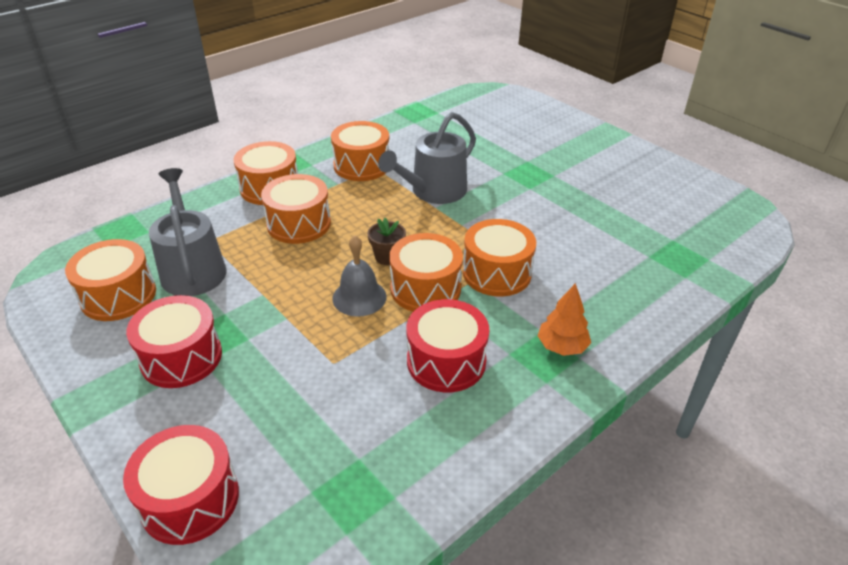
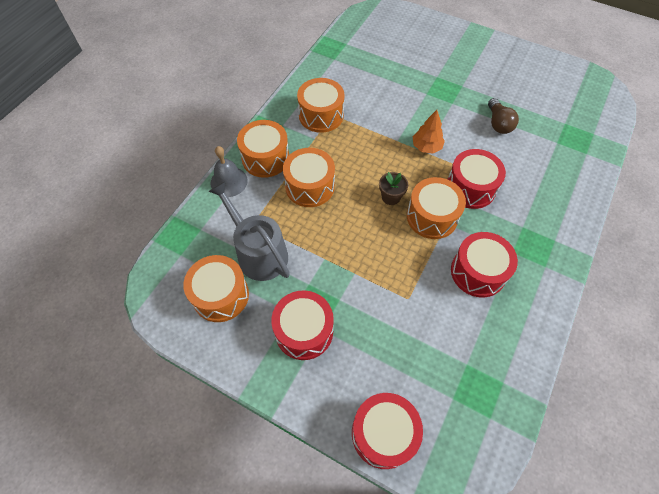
camera: 20 degrees left, 20 degrees up
grey bell [332,235,387,317] -> grey bell moved to [210,146,248,197]
grey watering can [378,112,476,204] -> none
orange drum [463,219,536,296] -> red drum [448,149,506,209]
orange tree [538,283,591,356] -> orange tree moved to [413,110,445,154]
none -> brown light bulb [488,98,519,134]

